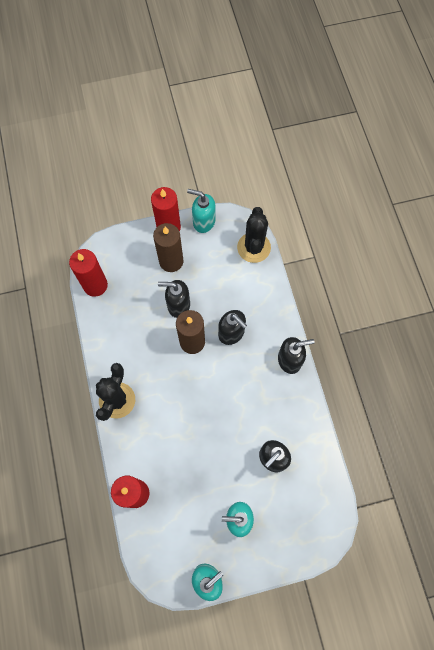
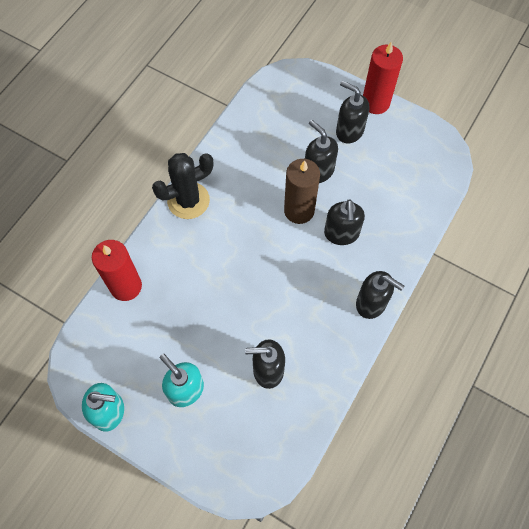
camera: 45 degrees right, 5 degrees down
red candle [69,249,108,297] -> none
brown candle [153,223,183,272] -> black soap dispenser [336,81,369,144]
turquoise soap dispenser [187,189,215,233] -> none
black cactus [237,207,271,263] -> none

